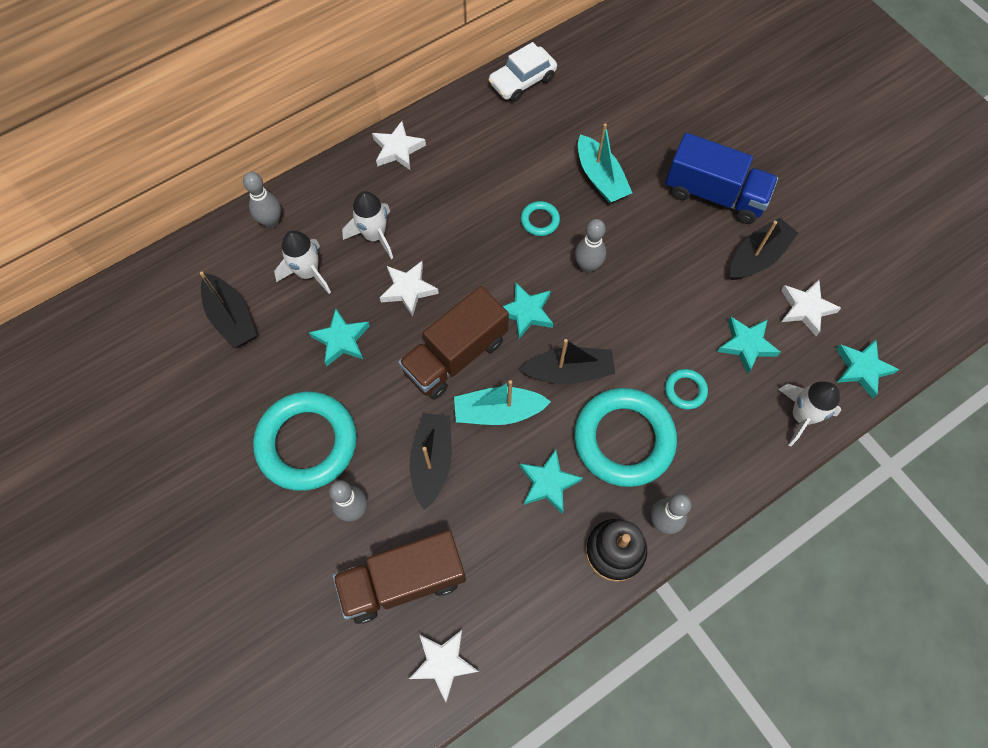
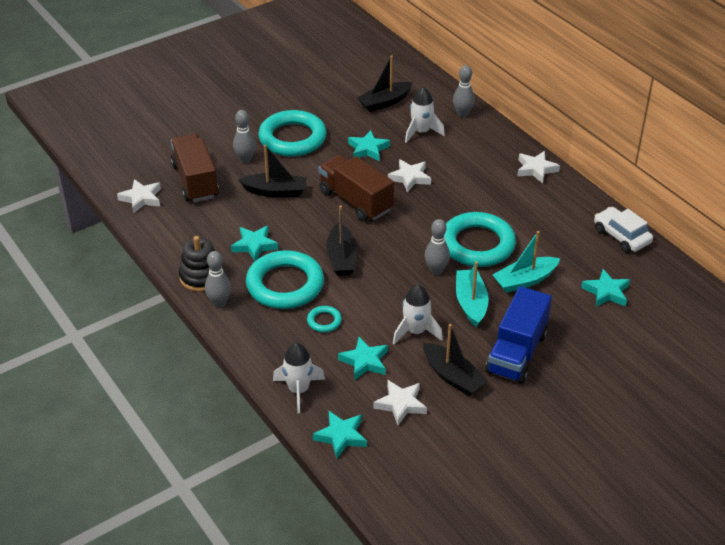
camera: 90 degrees right, 25 degrees down
white rocket [342,191,393,259] -> white rocket moved to [393,285,443,344]
turquoise boat [454,380,551,425] -> turquoise boat moved to [456,261,489,327]
turquoise star [503,282,553,339] -> turquoise star moved to [581,269,630,307]
turquoise ring [521,201,560,236] -> turquoise ring [444,212,516,267], size x2.32

